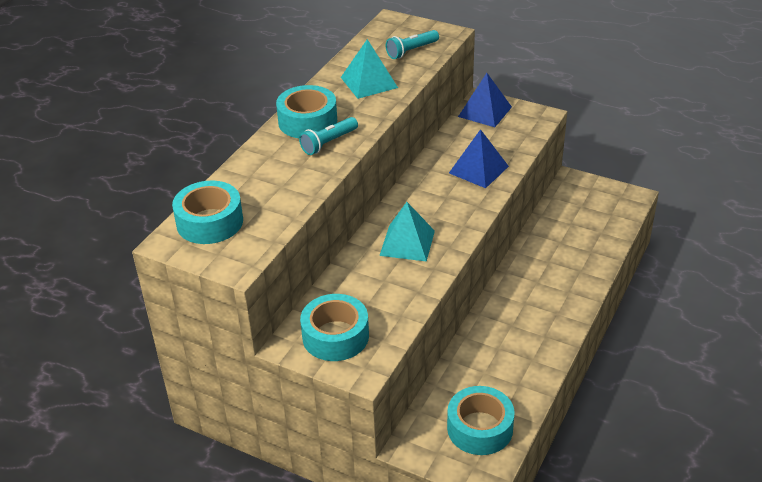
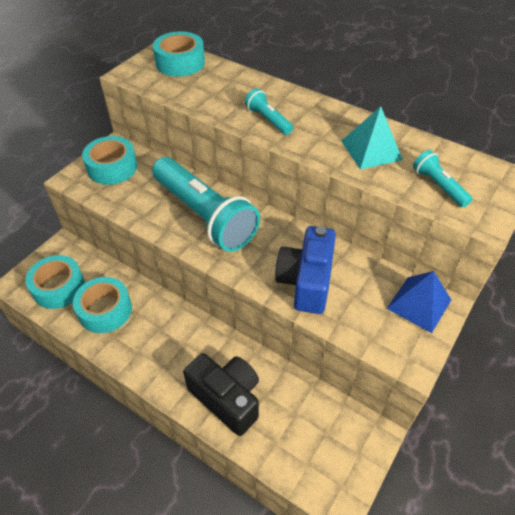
camera: 95 degrees right, 10 degrees up
turquoise tape [276,85,337,138] -> turquoise tape moved to [73,277,132,333]
turquoise pyramid [380,202,435,262] -> turquoise flashlight [152,157,260,252]
blue pyramid [449,129,509,188] -> blue camera [275,226,336,314]
none -> black camera [183,353,259,436]

